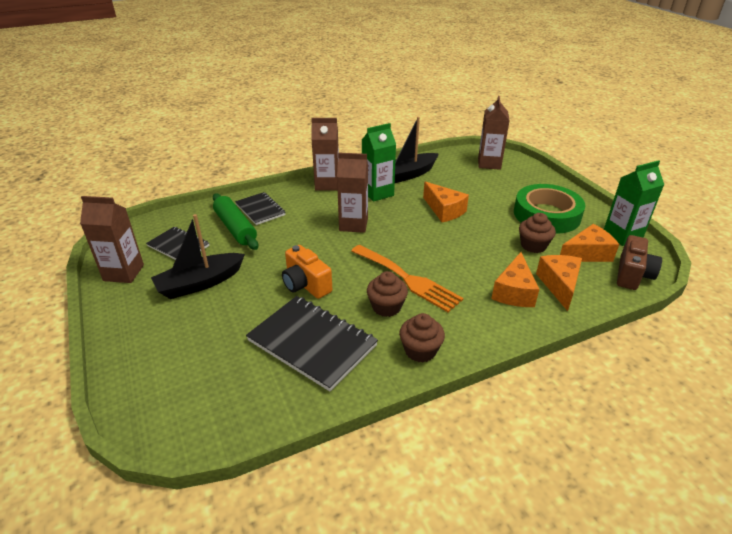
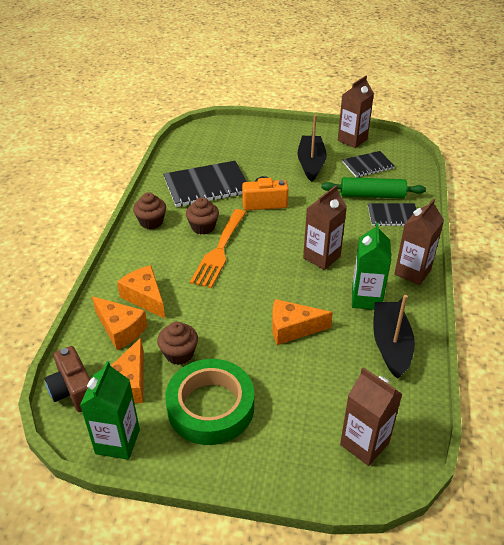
camera: 125 degrees right, 5 degrees up
orange fork [351,245,463,312] -> orange fork turned 60 degrees counterclockwise [190,209,246,288]

